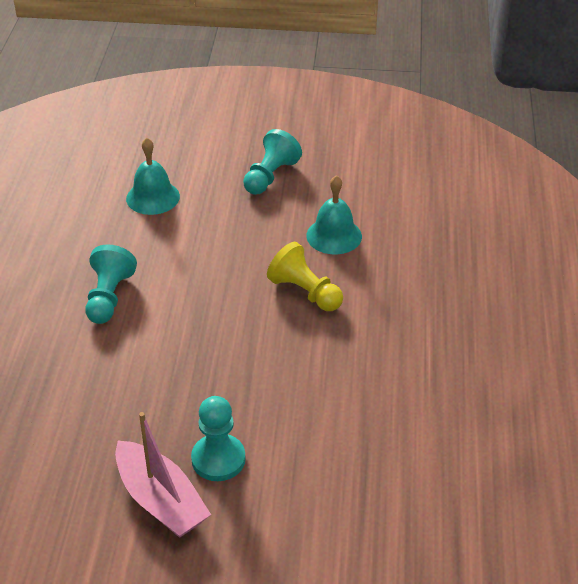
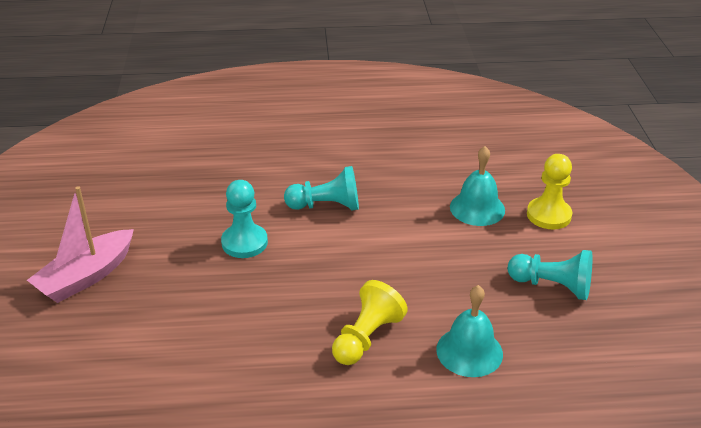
camera: 80 degrees right, 5 degrees down
turquoise pawn [191,396,246,481] -> turquoise pawn moved to [221,180,268,258]
none -> yellow pawn [527,154,572,229]

